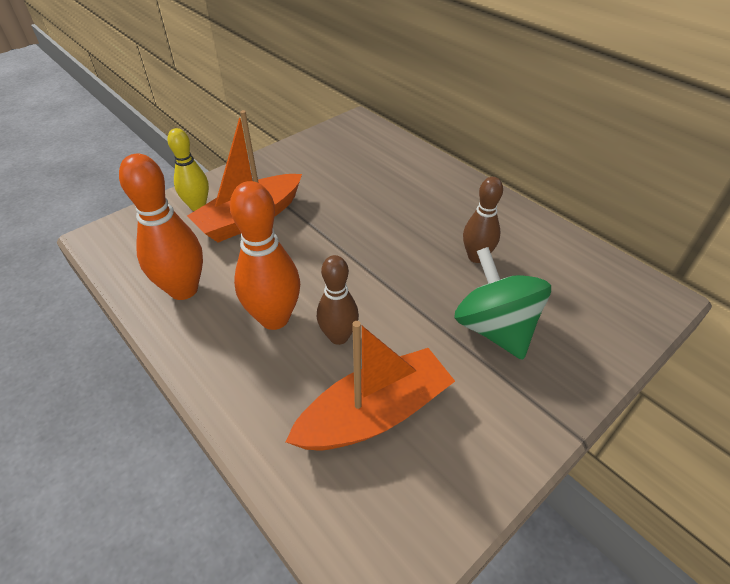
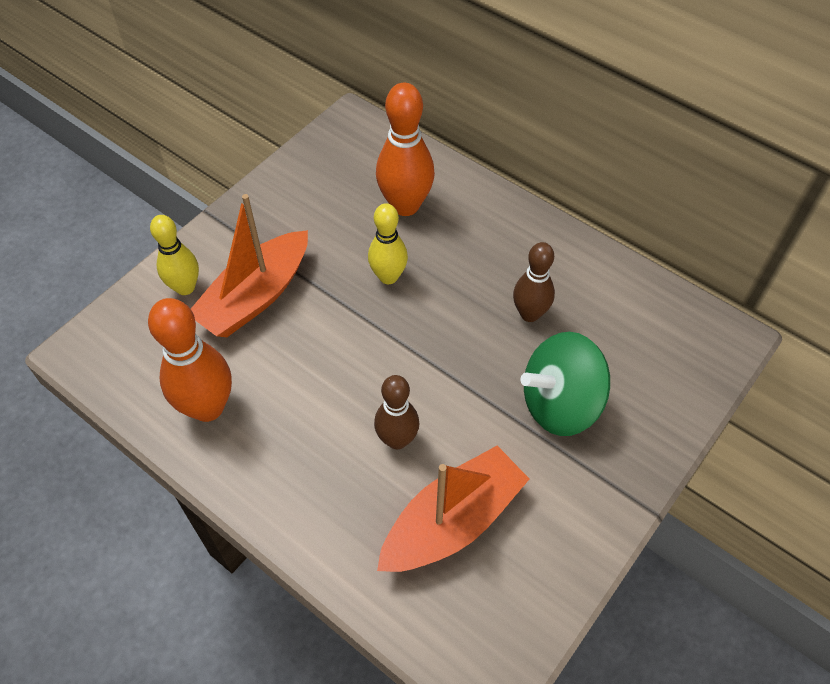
camera: 10 degrees left, 10 degrees up
orange bowling pin [230,181,300,330] -> orange bowling pin moved to [376,83,435,216]
green spinning top [454,247,551,360] -> green spinning top turned 75 degrees counterclockwise [521,332,610,436]
none -> yellow bowling pin [368,203,408,284]

